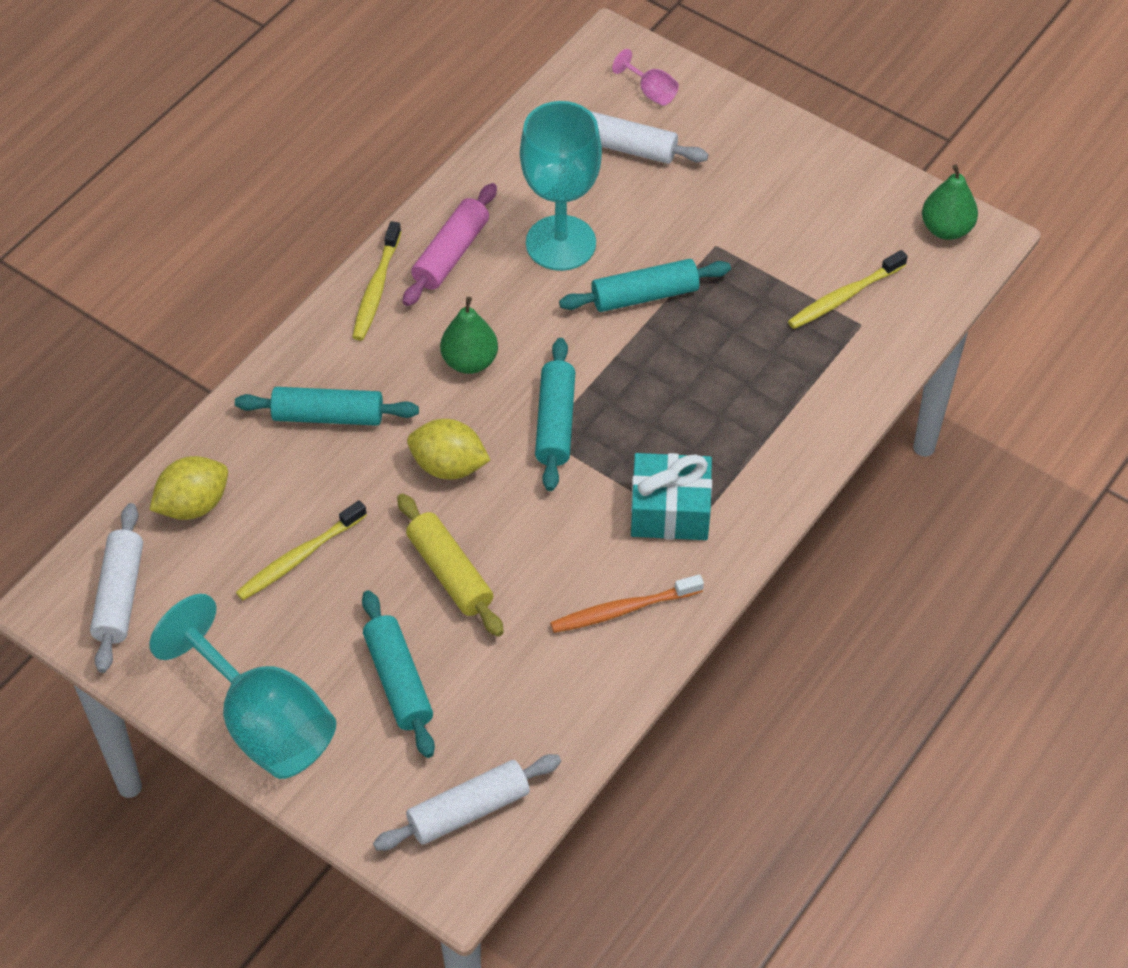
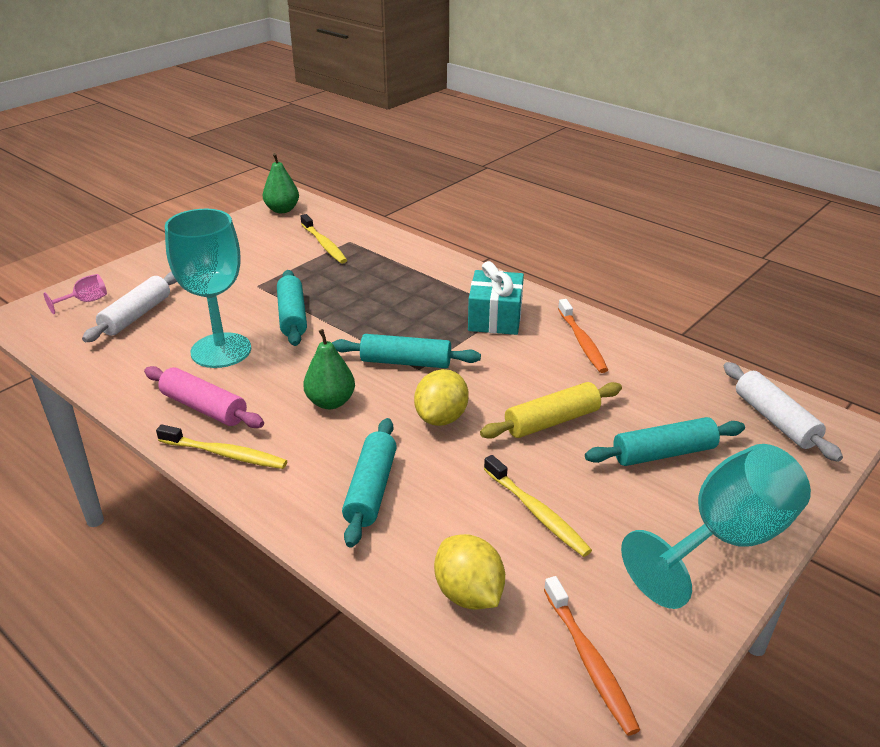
camera: 85 degrees left, 20 degrees down
white rolling pin [90,503,143,673] -> orange toothbrush [544,576,640,736]

